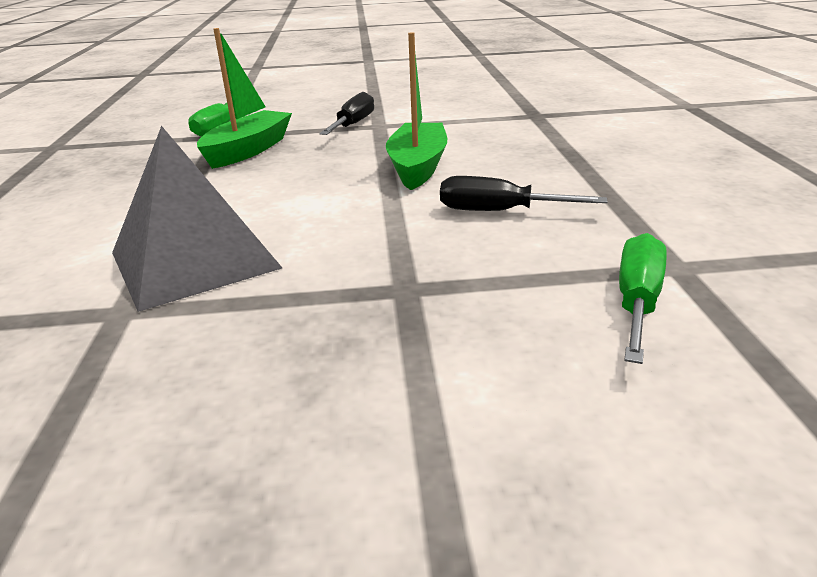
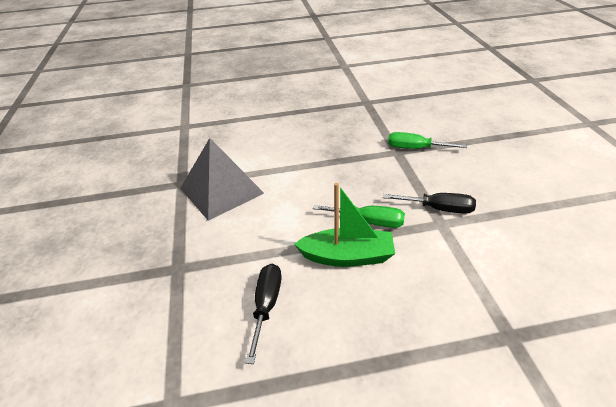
camera: 85 degrees right, 10 degrees up
green boat [197,28,292,169] -> none
green screwdriver [619,233,667,364] -> green screwdriver moved to [313,205,405,228]

